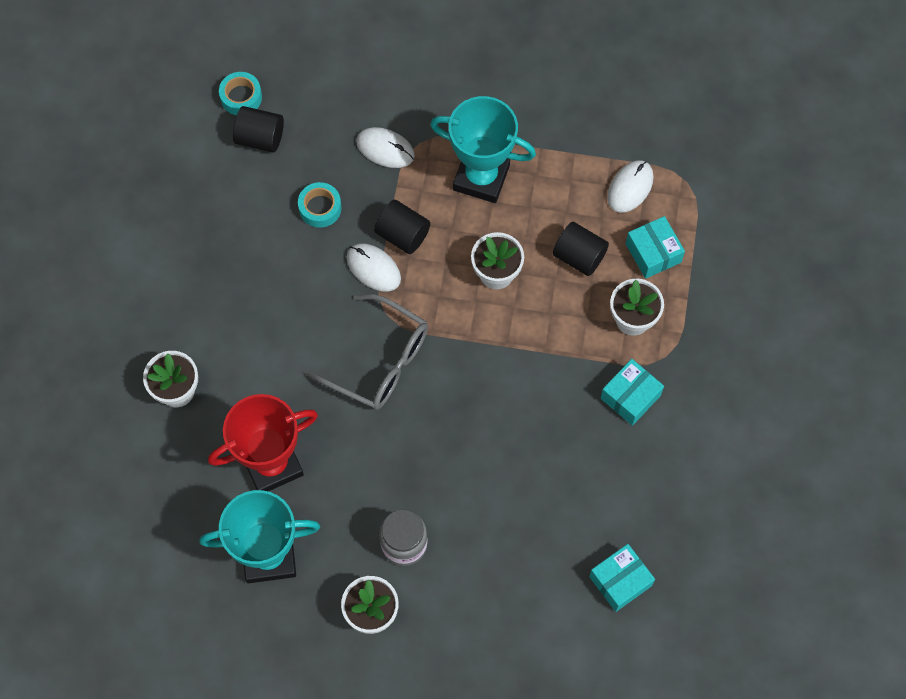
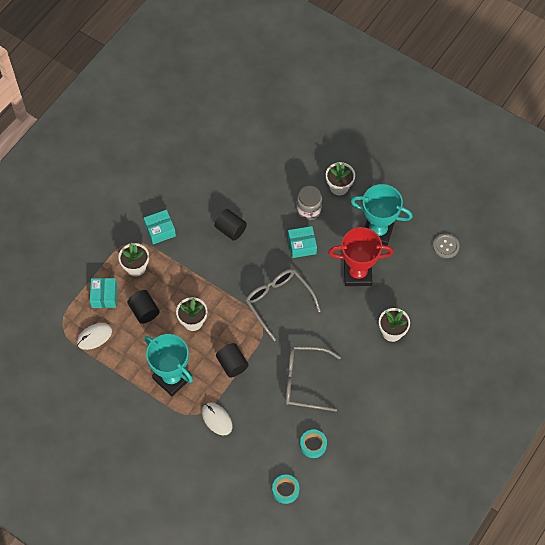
camera: 155 degrees left, 5 degrees down
black cylinder [233,106,284,153] -> black cylinder moved to [214,209,247,241]
turquoise tape [298,182,342,228] -> turquoise tape moved to [300,429,327,458]
white mouse [347,243,401,292] -> none
turquoise box [589,544,655,612] -> turquoise box moved to [288,226,317,258]
none -> grey glasses [286,346,341,411]
none -> grey button [433,234,460,258]

